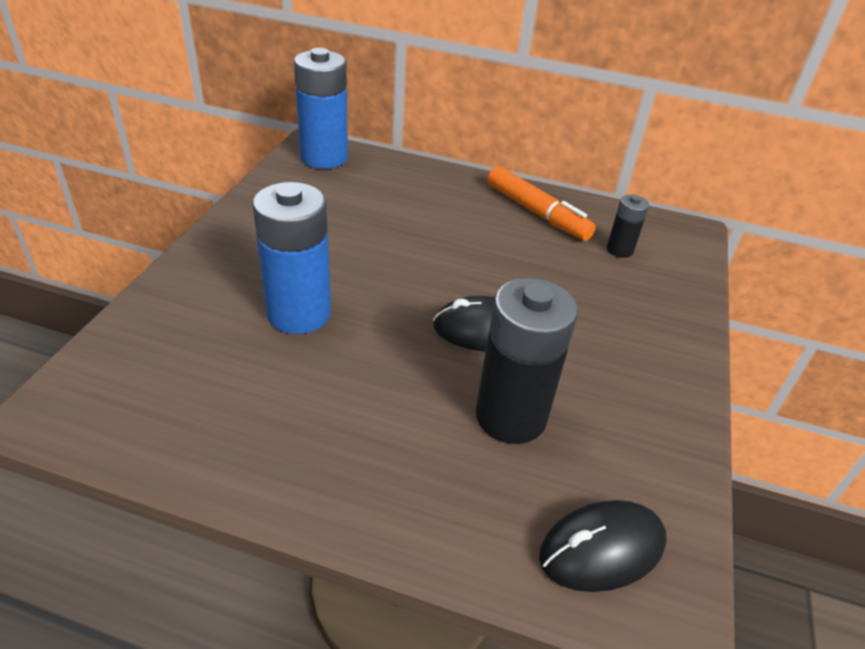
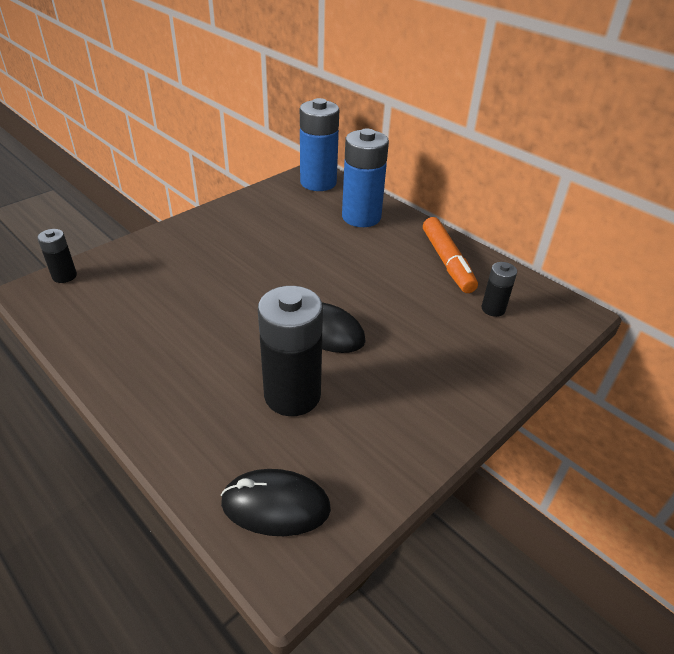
camera: 30 degrees right, 0 degrees up
blue battery [253,182,331,334] -> blue battery moved to [342,128,389,227]
none -> black battery [37,229,77,283]

